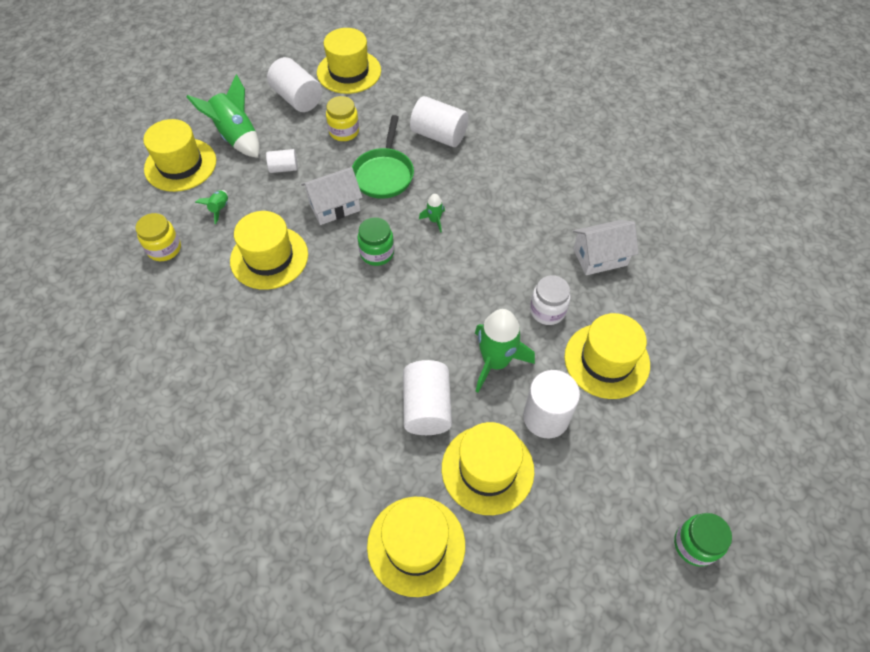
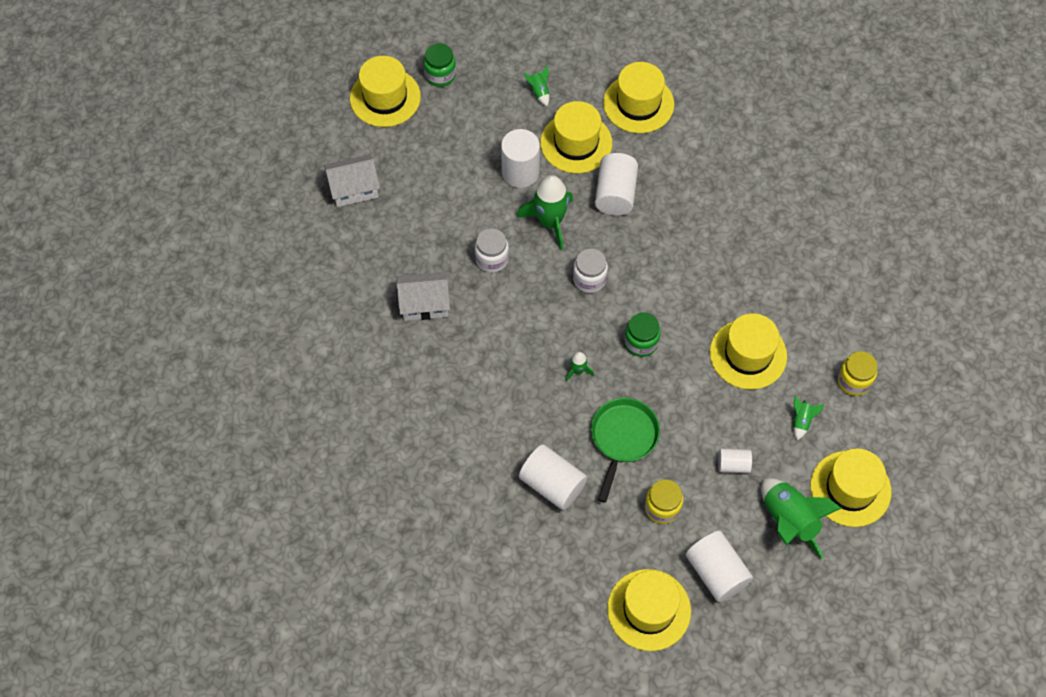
camera: 170 degrees left, 5 degrees up
white house [301,167,363,225] -> white house moved to [324,154,380,207]
yellow hat [564,313,650,399] -> yellow hat moved to [350,56,421,127]
none -> green rocket [523,66,549,106]
none -> white jar [573,249,608,293]

